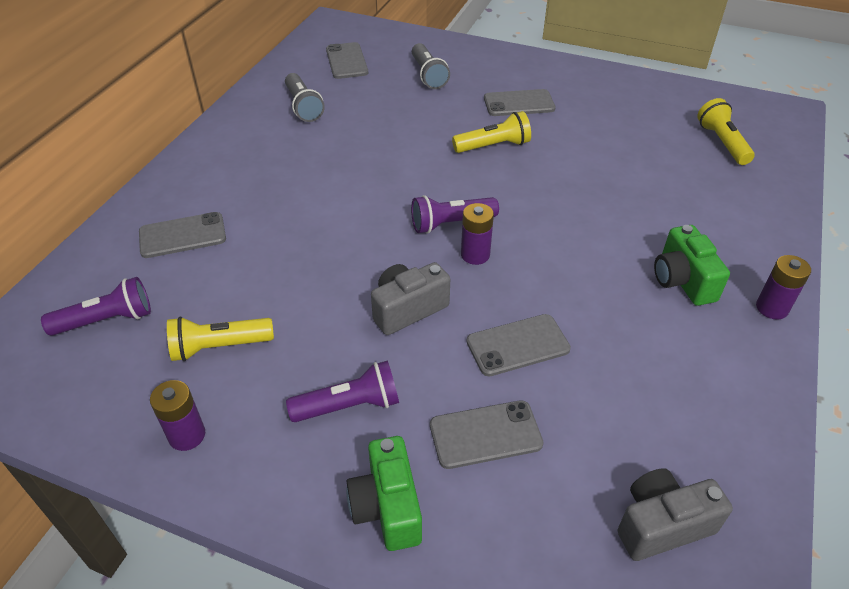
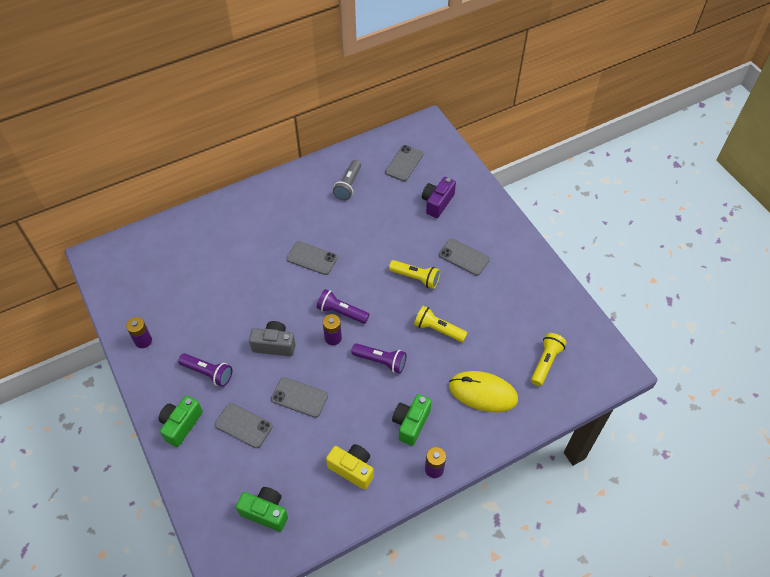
camera: 40 degrees right, 10 degrees up
purple flashlight [41,277,151,336] -> purple flashlight moved to [351,343,407,373]
grey phone [139,212,226,258] -> grey phone moved to [287,241,338,275]
yellow flashlight [167,316,274,361] -> yellow flashlight moved to [414,306,468,342]
grey flashlight [412,43,450,89] -> purple camera [422,177,456,218]
grey camera [618,468,733,561] -> green camera [236,487,288,532]
none -> yellow camera [326,444,374,490]
none -> yellow mouse [449,371,518,412]

